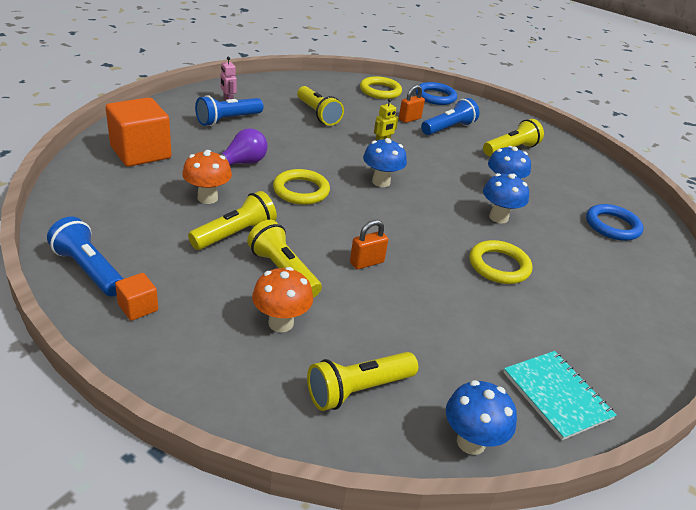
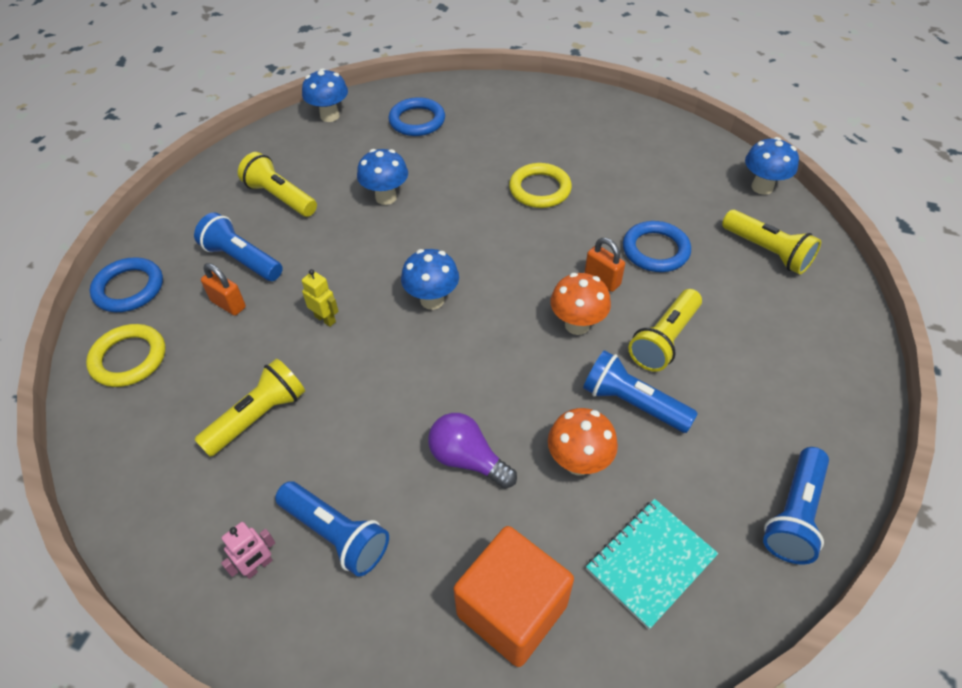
camera: 100 degrees left, 15 degrees up
orange cube [115,273,158,321] -> none
yellow flashlight [188,191,277,250] -> blue flashlight [583,350,698,433]
orange mushroom [252,267,313,332] -> orange mushroom moved to [550,273,611,335]
yellow ring [273,169,330,205] -> none
blue mushroom [483,173,529,223] -> blue mushroom moved to [302,68,348,122]
turquoise notebook [503,351,617,440] -> turquoise notebook moved to [586,499,718,629]
none -> blue ring [623,221,691,272]

